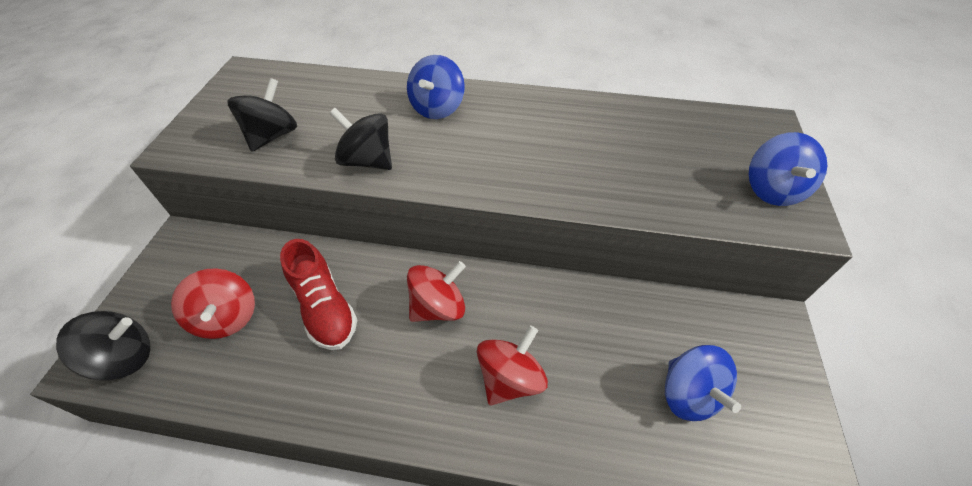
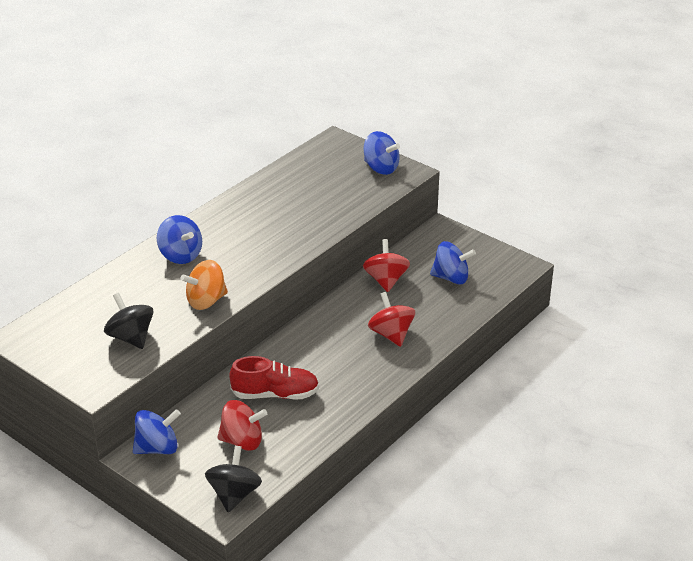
camera: 60 degrees left, 15 degrees down
black spinning top [329,108,392,170] -> orange spinning top [180,260,228,310]
red spinning top [407,261,466,322] -> red spinning top moved to [363,239,410,292]
none -> blue spinning top [133,409,181,454]

